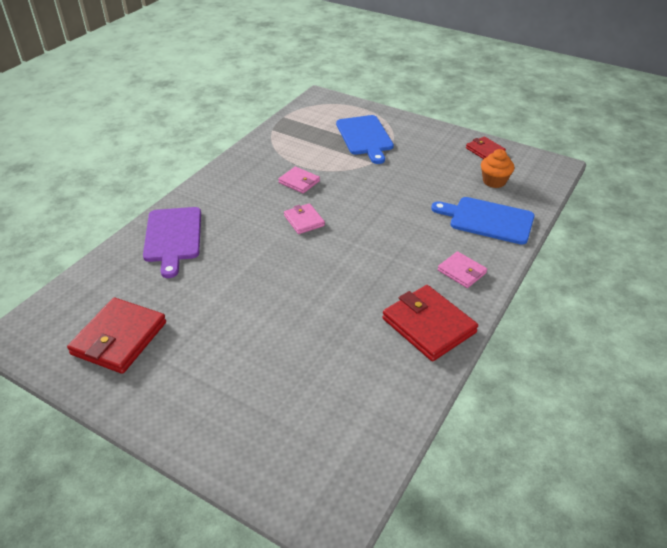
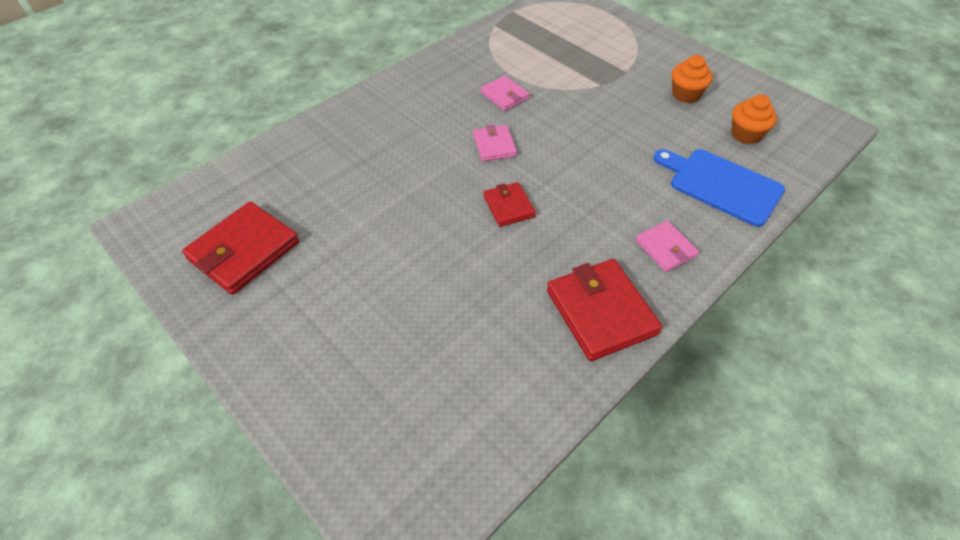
camera: 15 degrees right, 10 degrees up
purple cutting board [143,207,201,278] -> none
blue cutting board [336,115,394,164] -> none
red wallet [466,136,506,159] -> red wallet moved to [483,182,536,227]
none -> orange cupcake [672,55,713,103]

